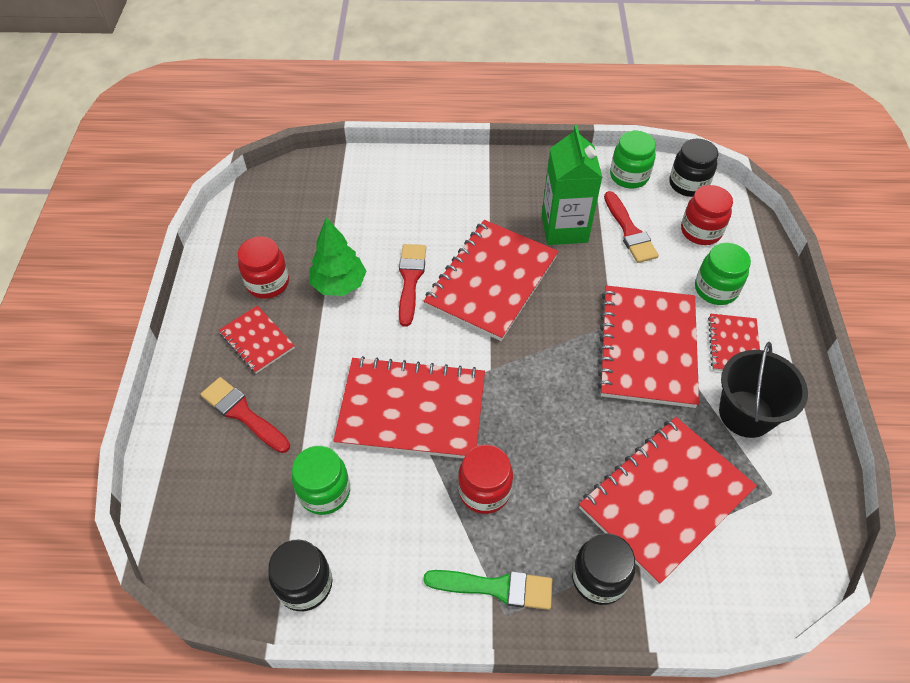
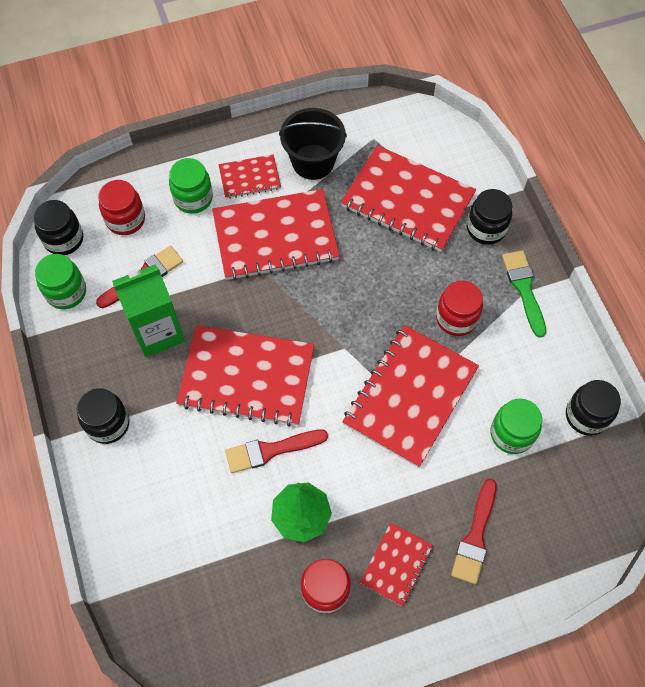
camera: 110 degrees left, 10 degrees up
red notebook [333,356,485,458] -> red notebook turned 45 degrees clockwise [342,325,479,468]
none -> black jar [77,388,130,444]

